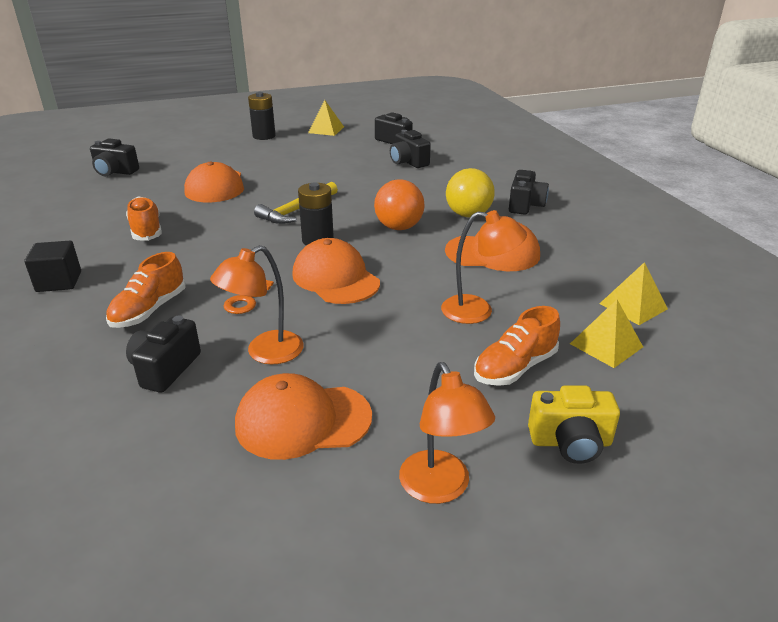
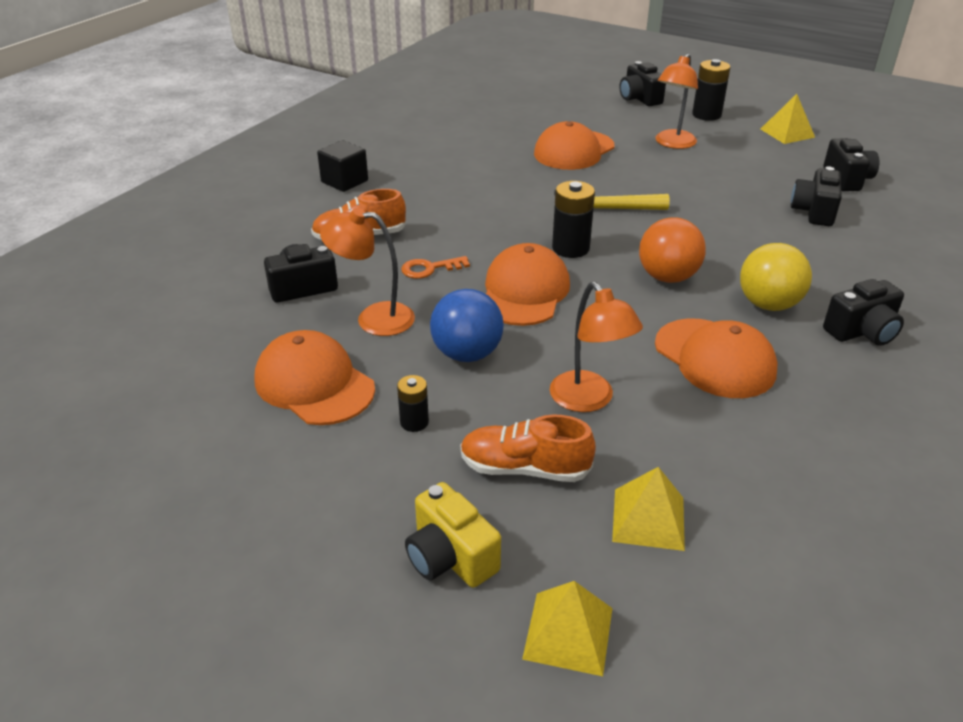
camera: 50 degrees right, 5 degrees up
black camera [90,139,139,176] -> black camera moved to [620,61,666,106]
orange shoe [126,196,162,241] -> none
orange lamp [399,362,495,504] -> orange lamp moved to [656,54,698,149]
yellow pyramid [599,262,668,325] -> yellow pyramid moved to [522,581,612,676]
none -> black battery [397,375,429,432]
none -> blue ball [430,289,504,362]

